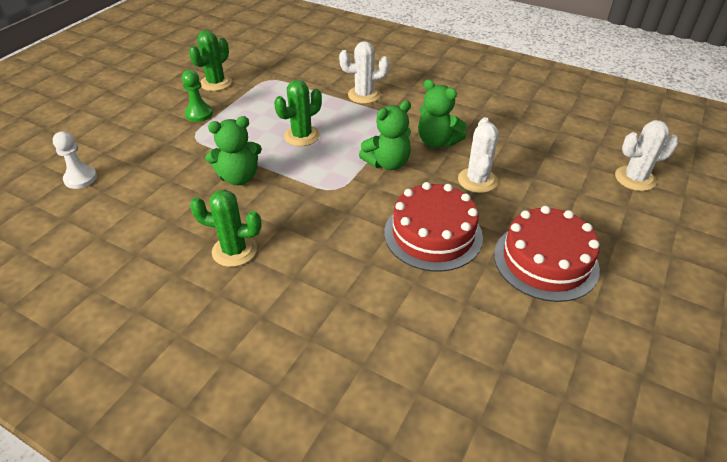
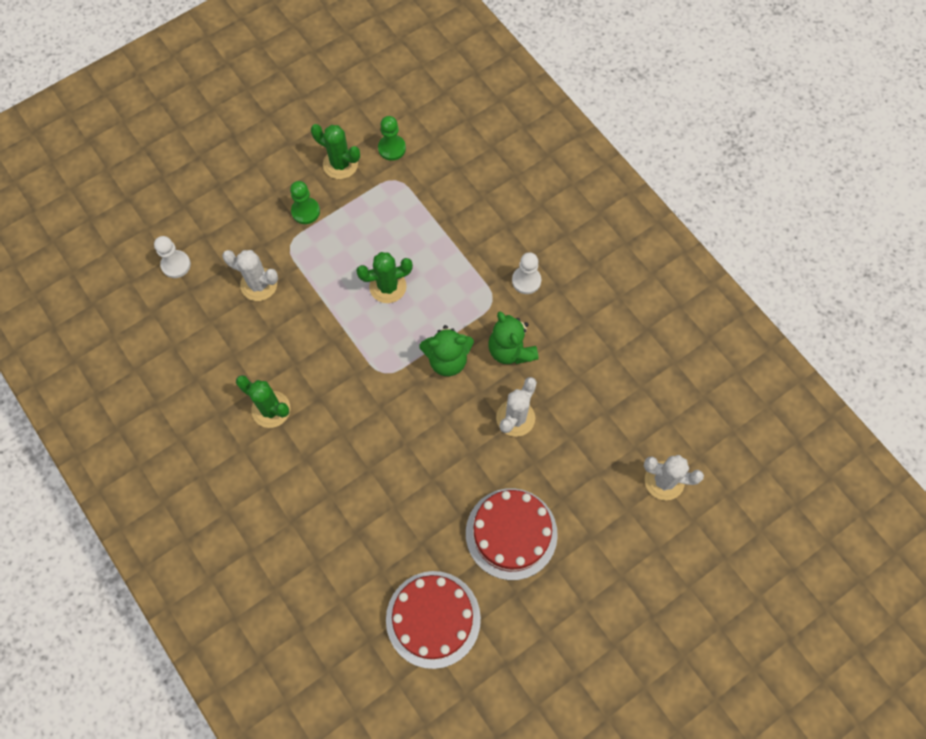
camera: 25 degrees right, 25 degrees up
green cactus [189,30,232,91] -> green cactus turned 60 degrees clockwise [311,124,360,179]
green teddy bear [205,116,262,185] -> none
white cactus [339,41,389,104] -> white cactus moved to [222,250,278,301]
red cake [384,182,483,272] -> red cake moved to [386,571,481,669]
none -> green pawn [378,116,406,161]
none -> white pawn [512,252,541,294]

